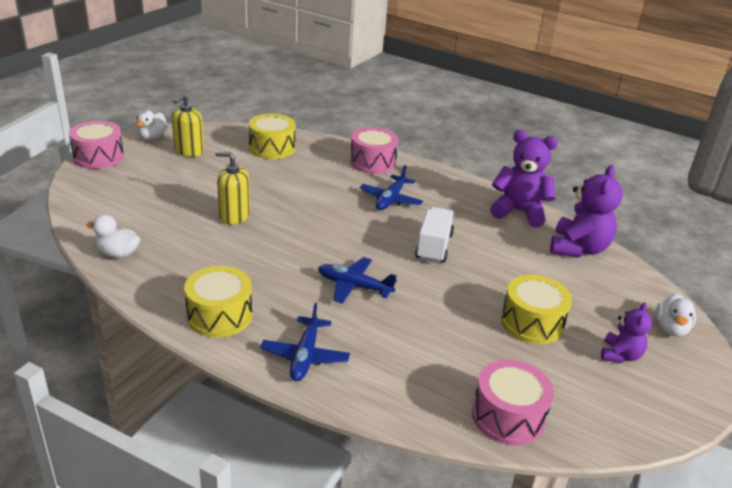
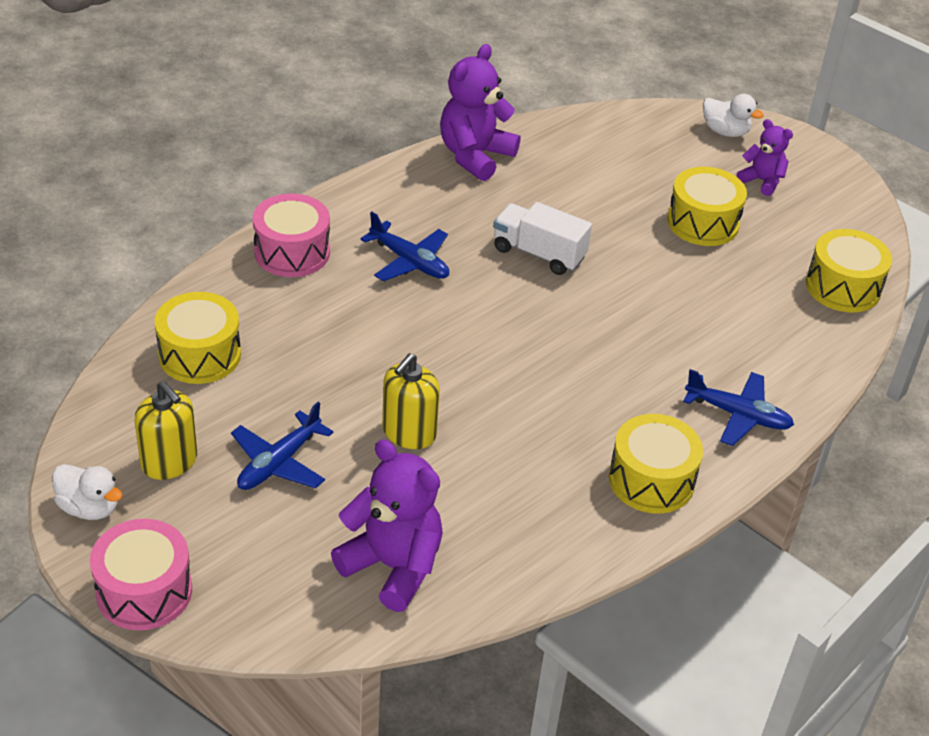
camera: 75 degrees left, 10 degrees up
white duck [87,215,140,258] -> none
blue plane [318,257,397,303] -> blue plane moved to [231,402,333,490]
pink drum [472,360,554,446] -> yellow drum [806,229,892,312]
purple teddy bear [550,165,622,257] -> purple teddy bear moved to [331,440,443,612]

